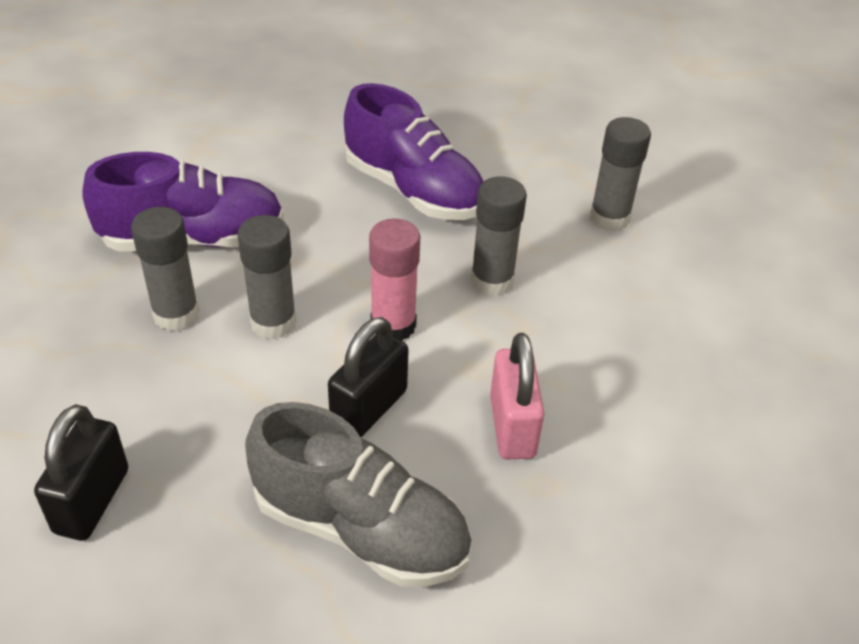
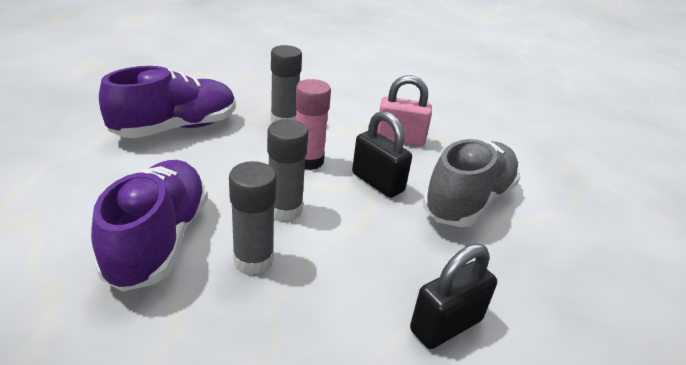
camera: 80 degrees left, 10 degrees down
black padlock [34,404,128,541] -> black padlock turned 60 degrees counterclockwise [410,244,497,349]
grey glue stick [590,117,651,231] -> none

